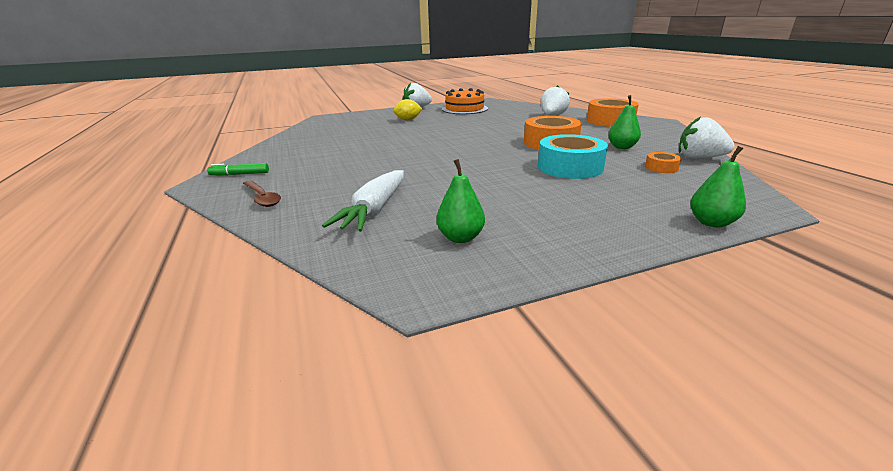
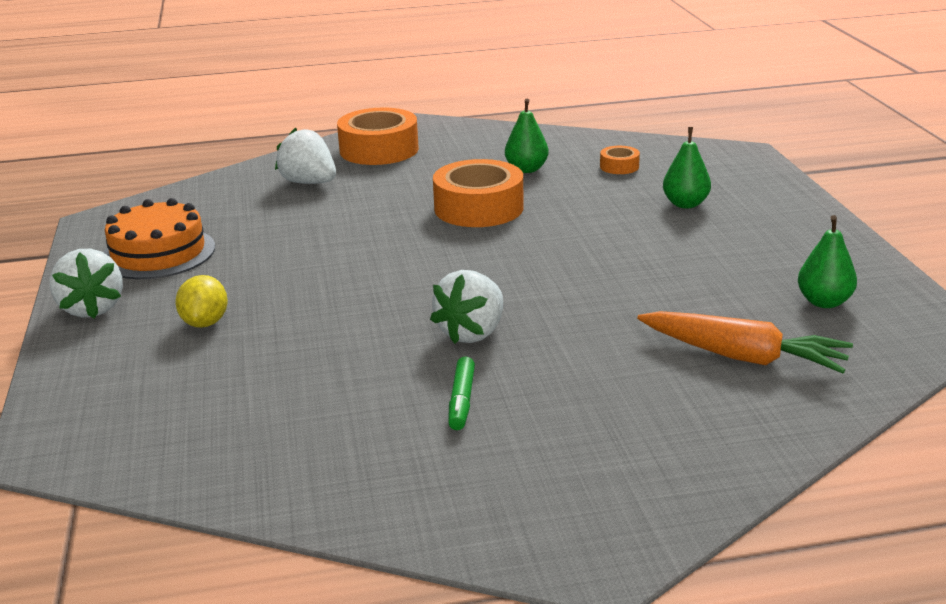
camera: 80 degrees left, 0 degrees up
green marker [207,163,269,176] -> green marker moved to [448,357,475,430]
brown spoon [243,180,281,207] -> none
white carrot [322,170,404,232] -> orange carrot [637,311,853,373]
turquoise tape [538,134,608,179] -> none
white strawberry [679,116,735,159] -> white strawberry moved to [430,270,503,344]
green pear [690,146,746,227] -> green pear moved to [663,127,711,208]

